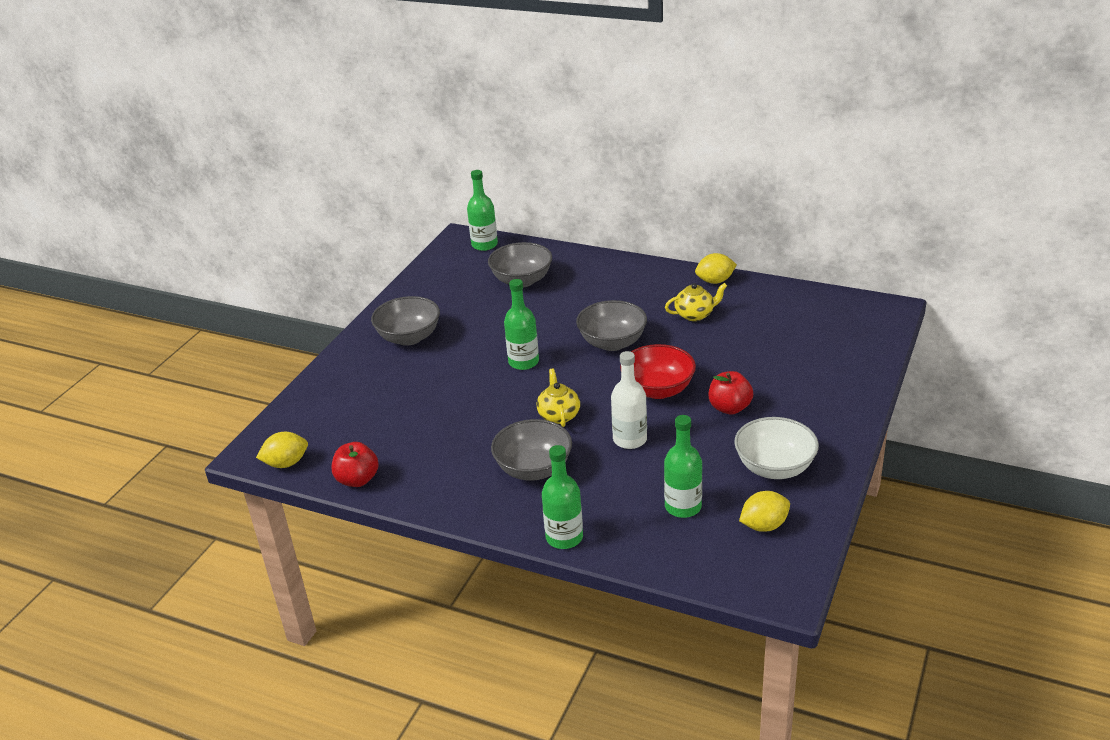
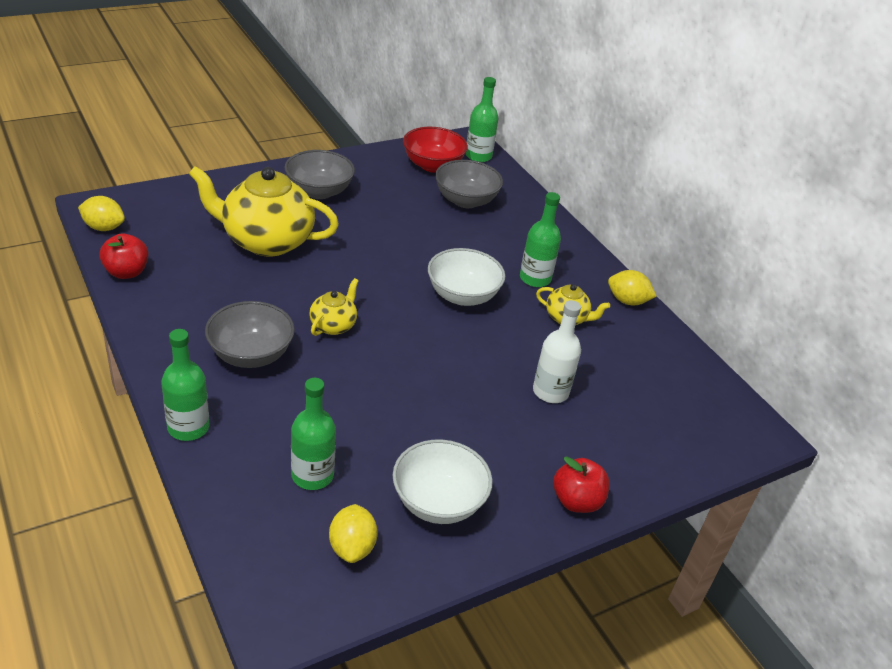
camera: 30 degrees right, 5 degrees up
green bottle [504,279,539,370] -> green bottle moved to [520,192,561,287]
grey bowl [576,300,647,351] -> white bowl [428,248,505,306]
white bottle [611,351,647,449] -> white bottle moved to [533,300,581,403]
red bowl [620,344,696,399] -> red bowl moved to [403,127,468,173]
red apple [709,371,753,415] -> red apple moved to [553,456,610,513]
yellow lemon [739,491,790,532] -> yellow lemon turned 75 degrees clockwise [329,504,378,563]
none -> yellow teapot [189,166,339,256]

